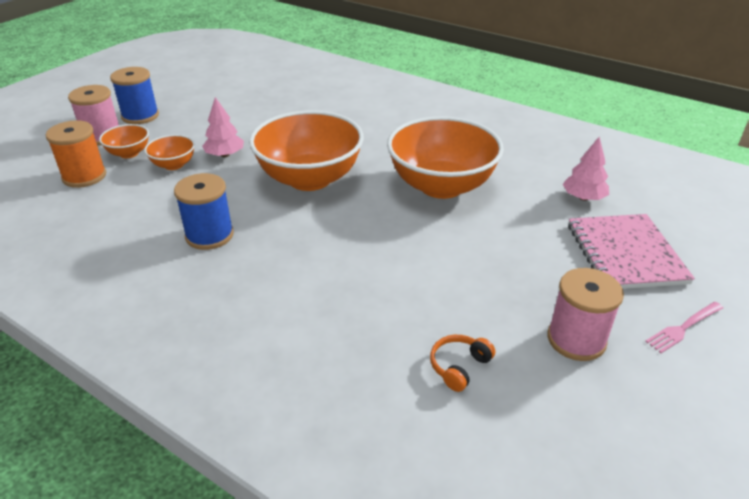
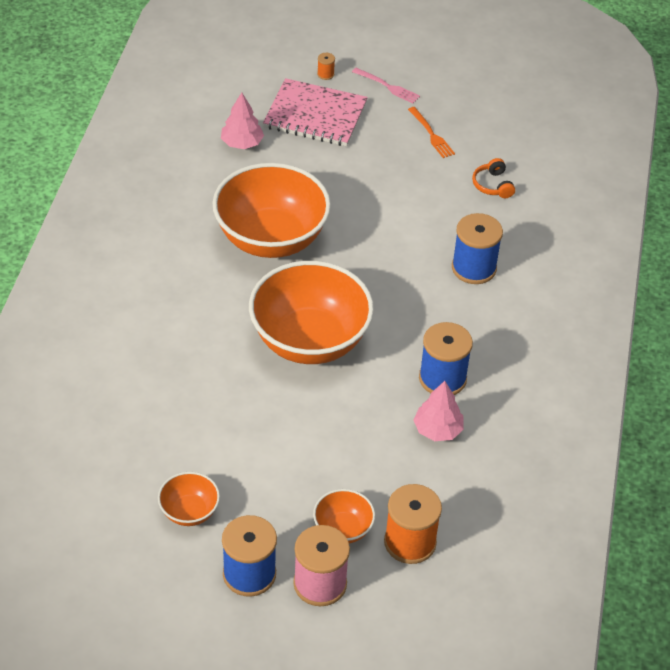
camera: 115 degrees left, 10 degrees up
orange bowl [144,135,195,170] -> orange bowl moved to [158,472,220,526]
pink tree [202,97,244,157] -> pink tree moved to [413,381,464,441]
orange headphones [430,335,495,392] -> orange headphones turned 60 degrees clockwise [472,158,515,198]
pink spool [547,268,624,361] -> orange fork [408,107,455,158]
pink notebook [568,214,695,289] -> pink notebook turned 45 degrees clockwise [263,78,368,146]
none -> orange spool [317,53,335,80]
none -> blue spool [452,213,503,284]

